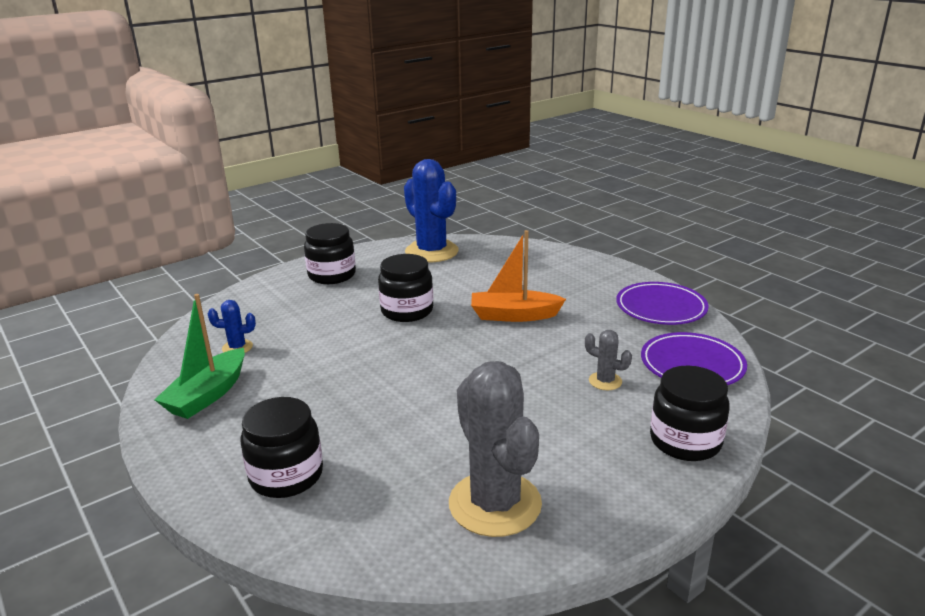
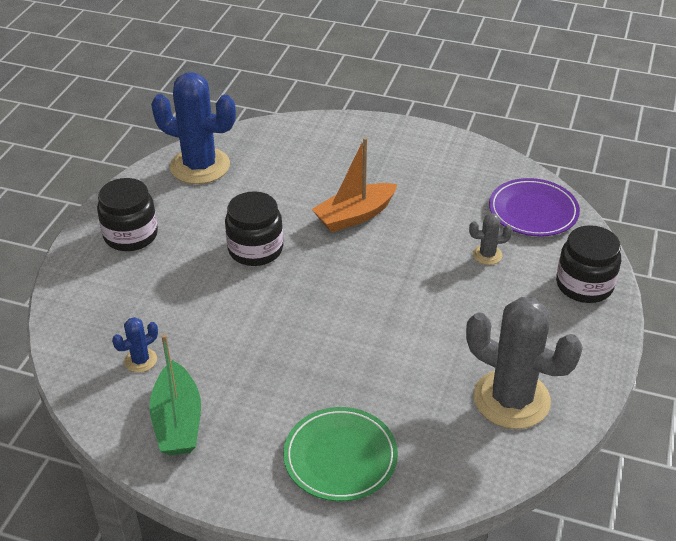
camera: 35 degrees left, 15 degrees up
black jar [240,397,323,498] -> green plate [283,407,398,501]
purple plate [616,282,709,325] -> none

